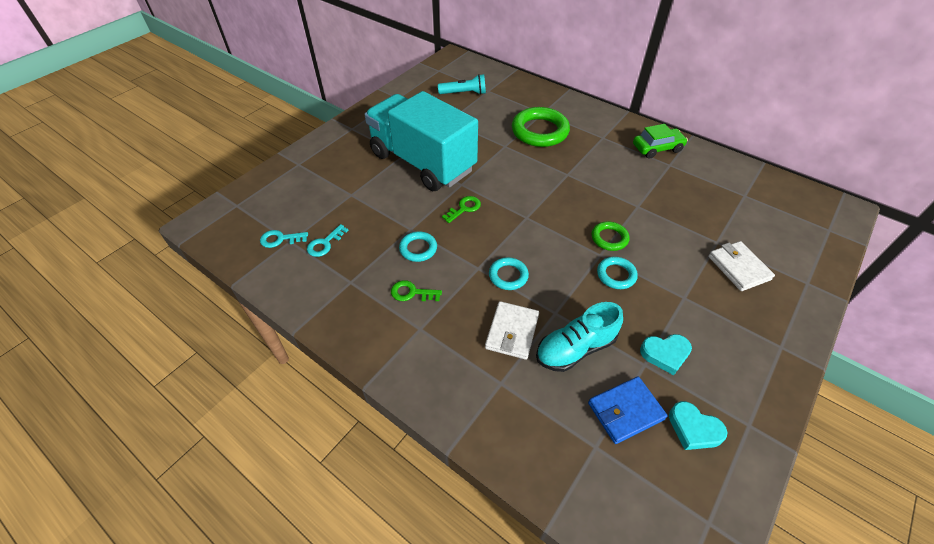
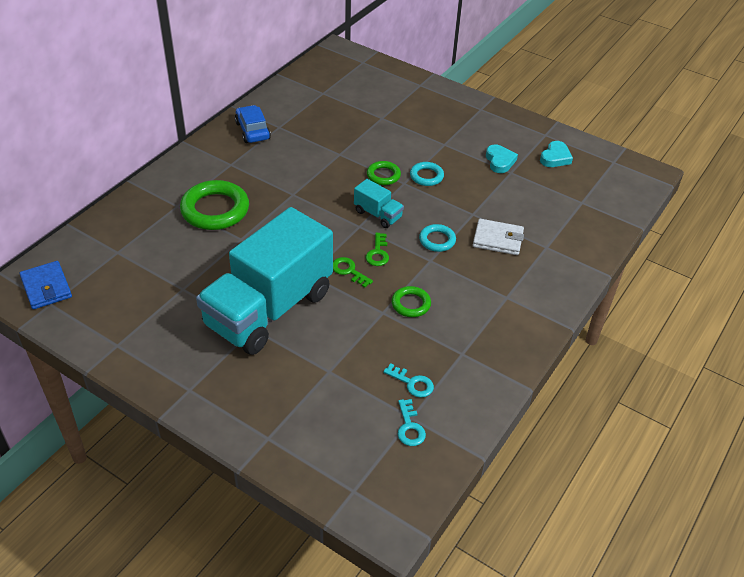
camera: 95 degrees left, 5 degrees down
green key [391,280,442,301] -> green key moved to [366,233,389,266]
turquoise ring [399,232,437,262] -> green ring [391,286,431,317]
turquoise flashlight [438,74,486,95] -> none
turquoise shoe [536,302,623,372] -> none
blue wallet [588,377,668,444] -> blue wallet moved to [20,261,72,309]
green car [633,124,688,159] -> blue car [235,105,271,143]
white wallet [708,241,775,291] -> none
none -> turquoise truck [354,179,404,228]

